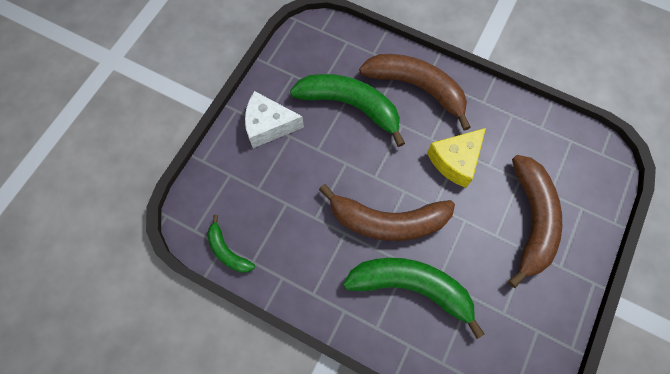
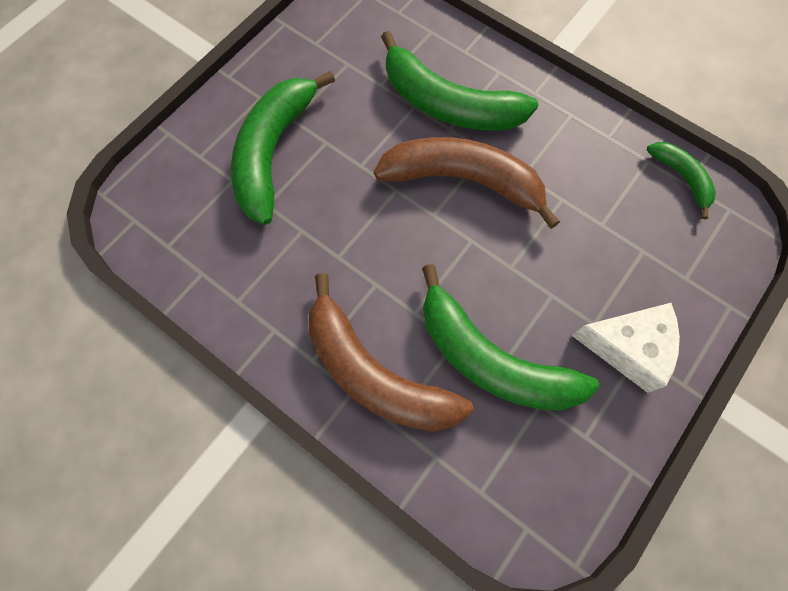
camera: 170 degrees left, 0 degrees up
yellow cheese [427,128,486,188] -> none
brown banana [508,155,562,288] -> green banana [231,71,335,225]

